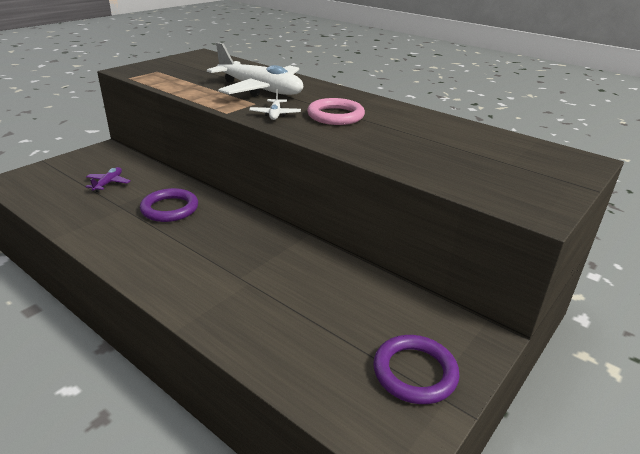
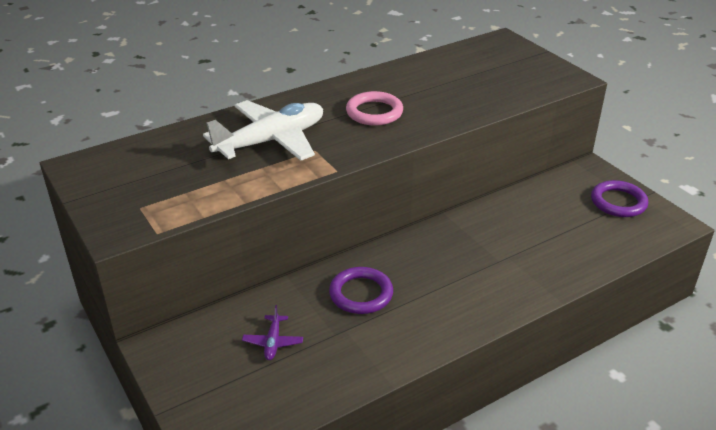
camera: 70 degrees left, 5 degrees up
purple plane [85,167,131,192] -> purple plane turned 120 degrees counterclockwise [242,305,303,360]
white plane [249,89,301,120] -> none

